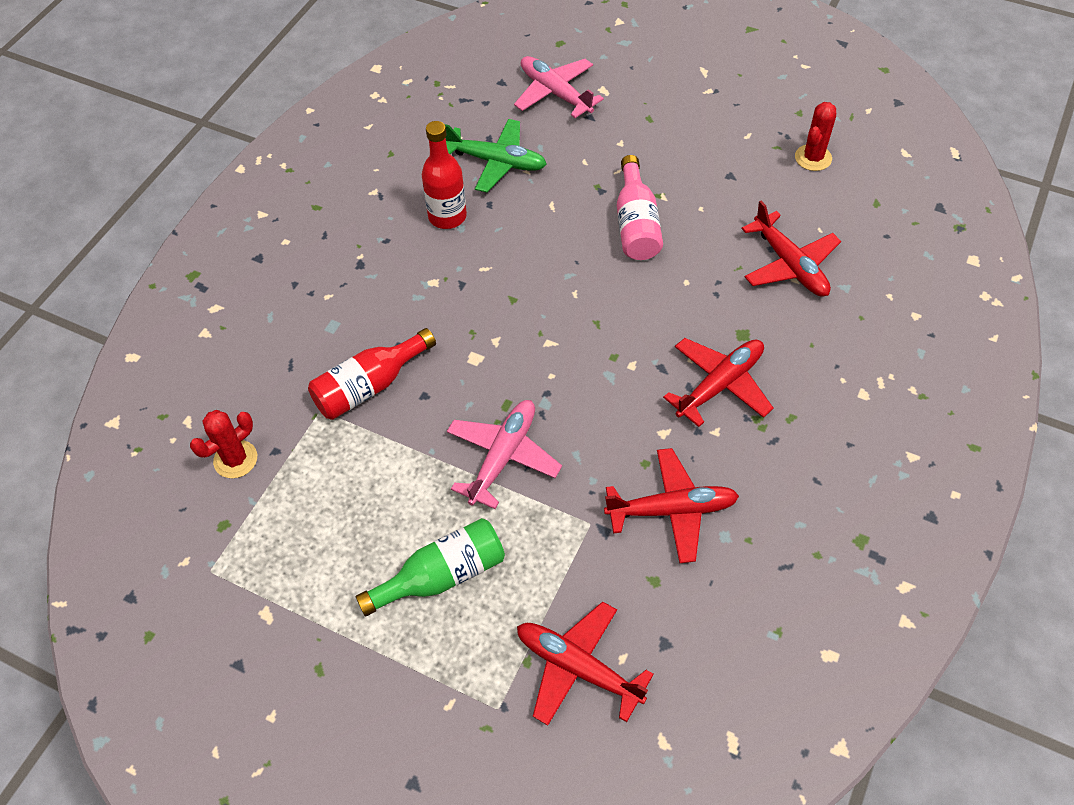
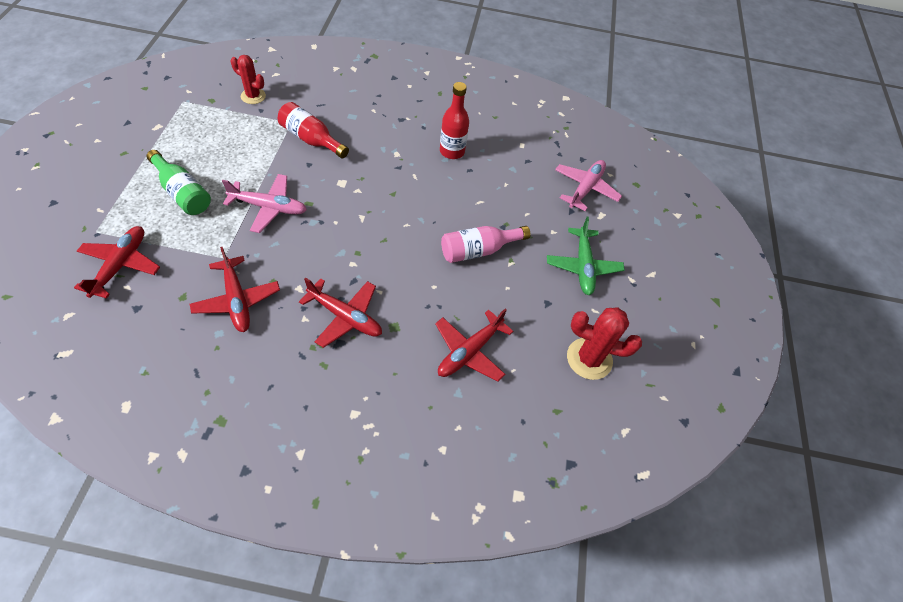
camera: 65 degrees right, 0 degrees up
green plane [444,119,547,192] -> green plane moved to [547,217,625,295]
red cactus [795,102,837,171] -> red cactus [567,308,642,380], size x1.50

